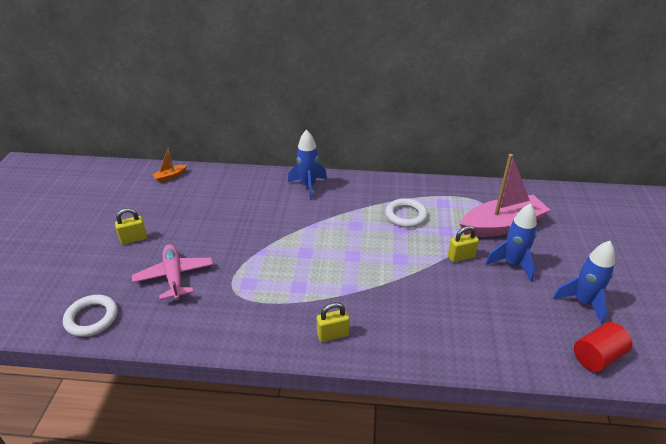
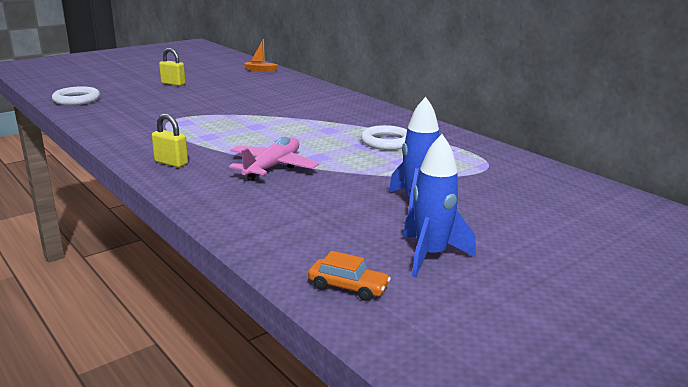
camera: 45 degrees right, 15 degrees down
pink plane [132,244,213,300] -> pink plane moved to [229,137,319,181]
blue rocket [288,129,327,200] -> none
yellow padlock [448,226,479,262] -> none
pink boat [460,154,550,237] -> none
red cylinder [574,322,633,372] -> orange car [308,251,391,301]

